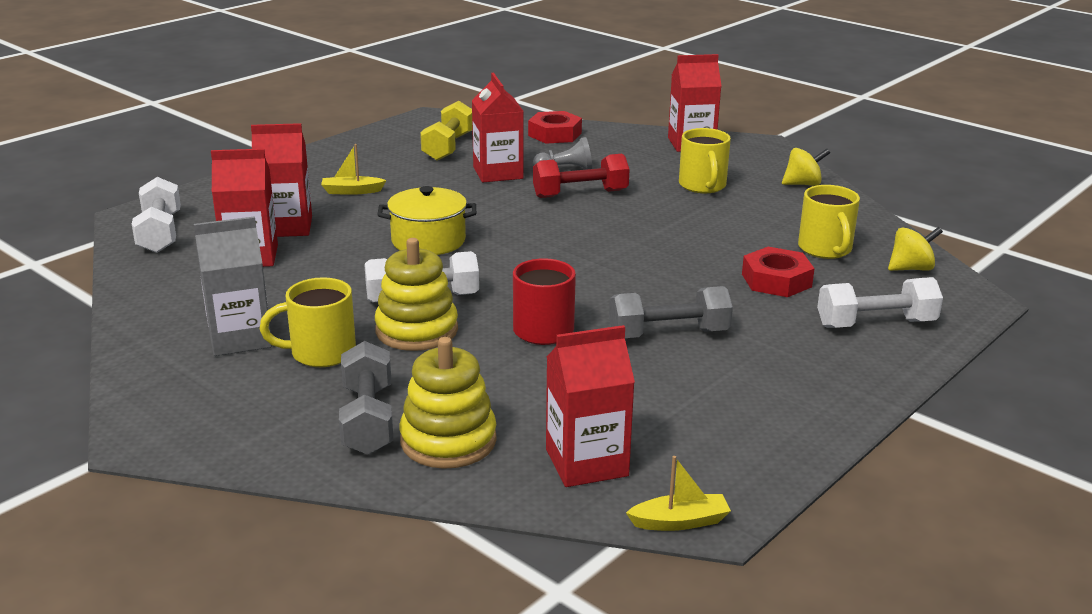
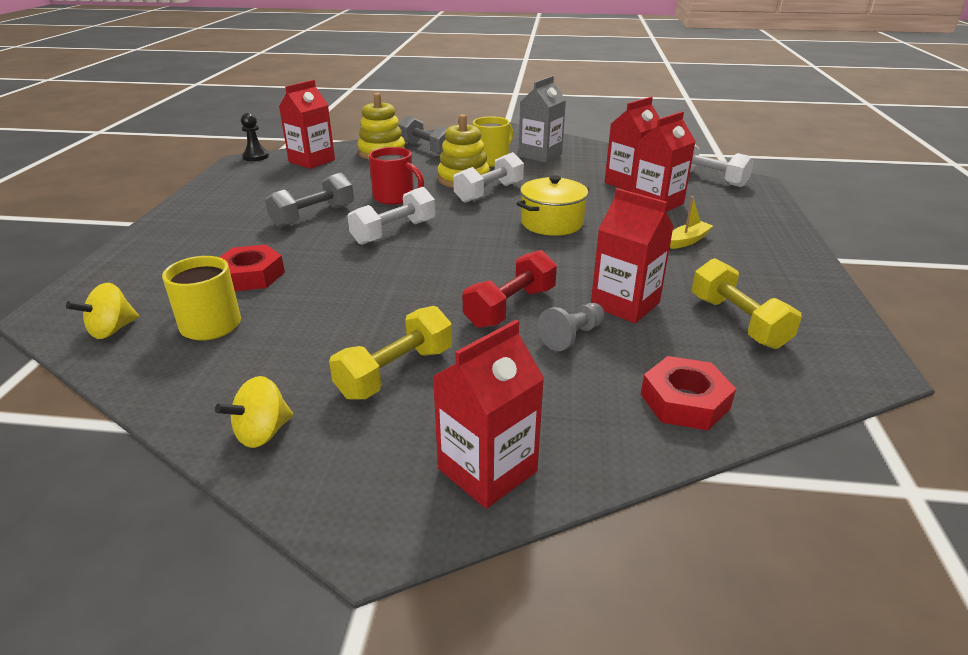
camera: 145 degrees right, 5 degrees up
yellow boat [626,456,731,531] -> black pawn [241,113,269,161]
yellow mug [679,128,731,193] -> yellow dumbbell [329,306,452,400]
white dumbbell [817,277,943,328] -> white dumbbell moved to [347,187,436,245]

